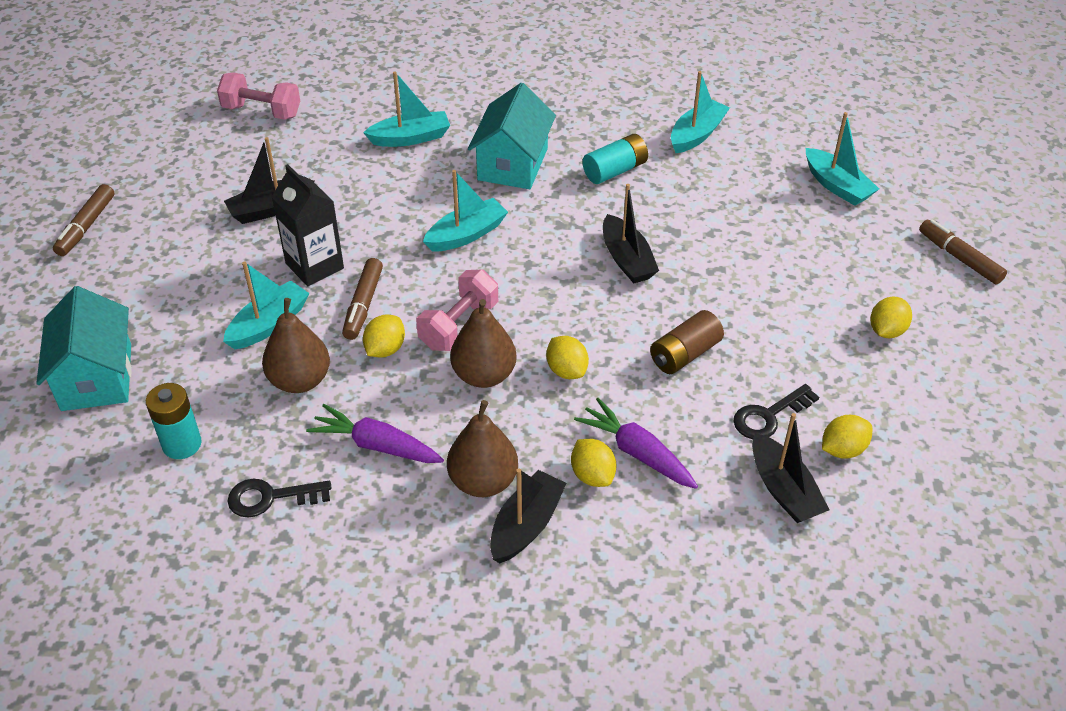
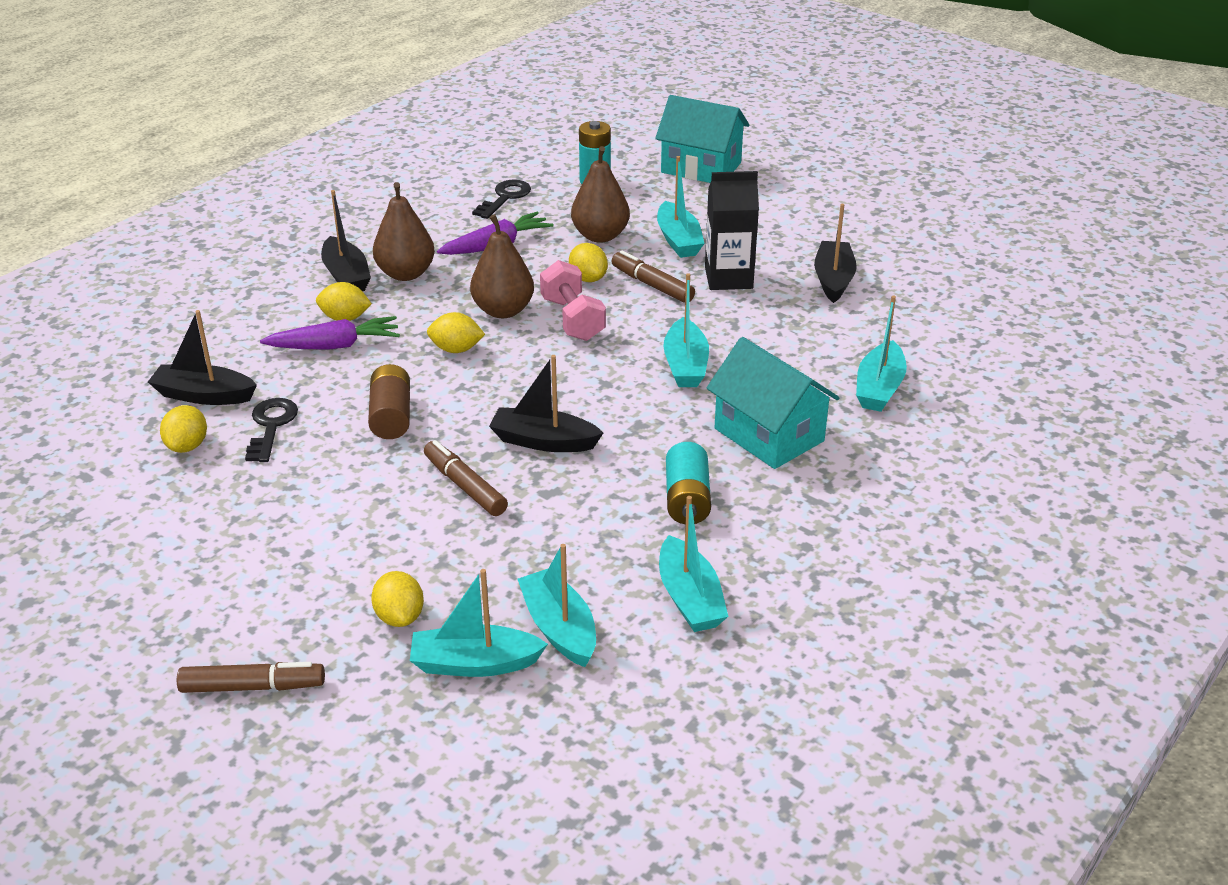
camera: 125 degrees right, 10 degrees down
brown marker [53,184,114,256] -> brown marker moved to [424,440,508,516]
pink dumbbell [217,72,300,120] -> none
yellow lemon [870,297,912,338] -> yellow lemon moved to [371,571,424,627]
none -> turquoise boat [517,544,596,667]

